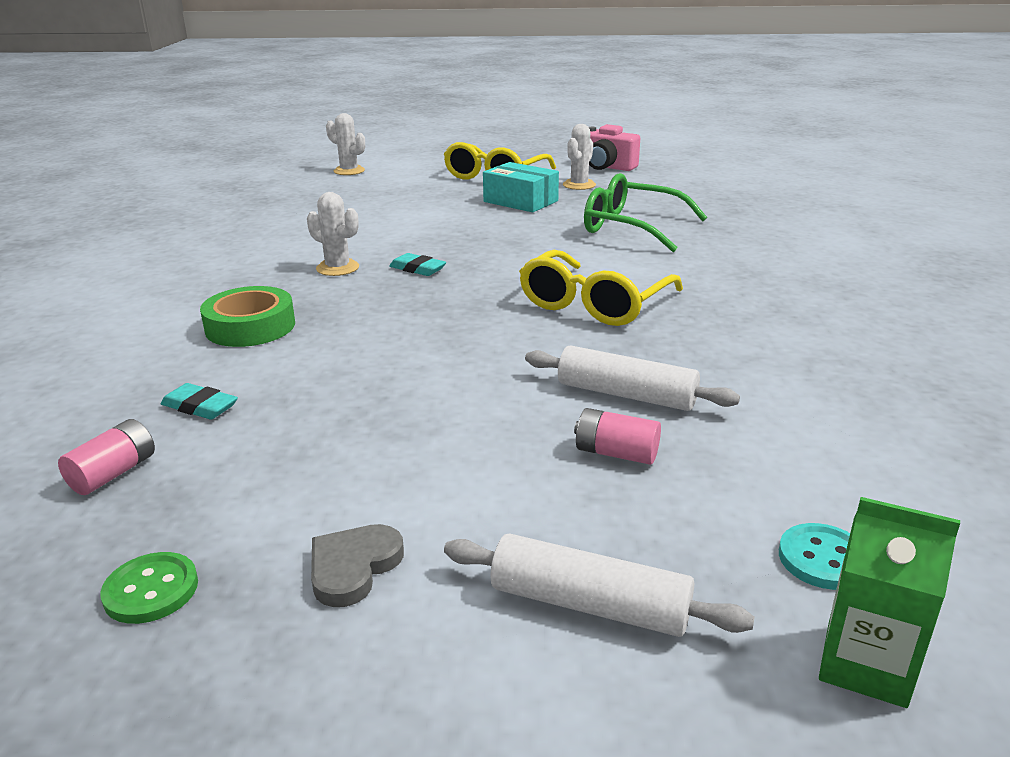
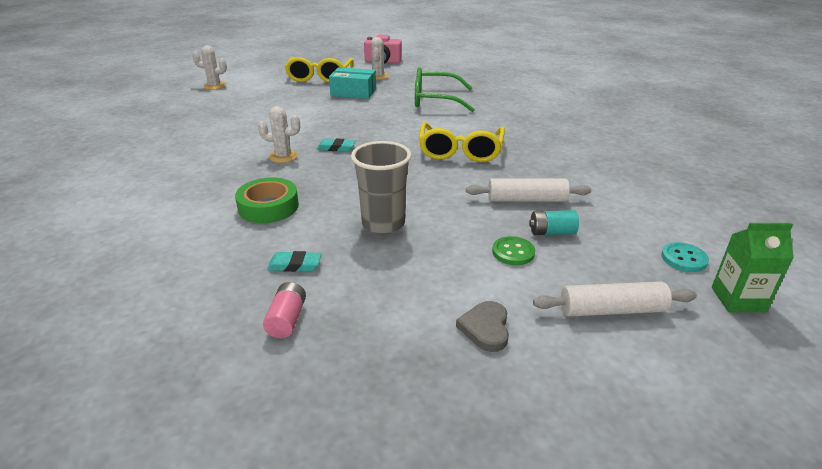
camera: 25 degrees left, 5 degrees up
green button [100,552,198,624] -> green button moved to [492,236,535,265]
pink battery [574,408,661,465] -> turquoise battery [529,210,579,235]
none -> grey cup [351,141,411,234]

